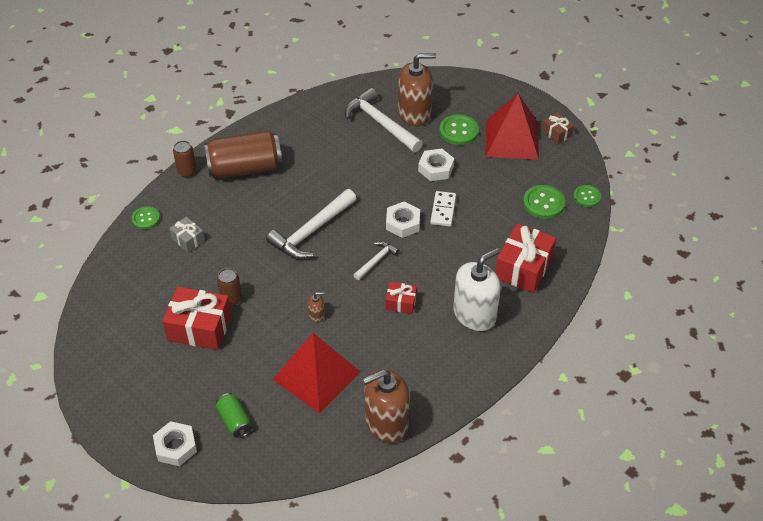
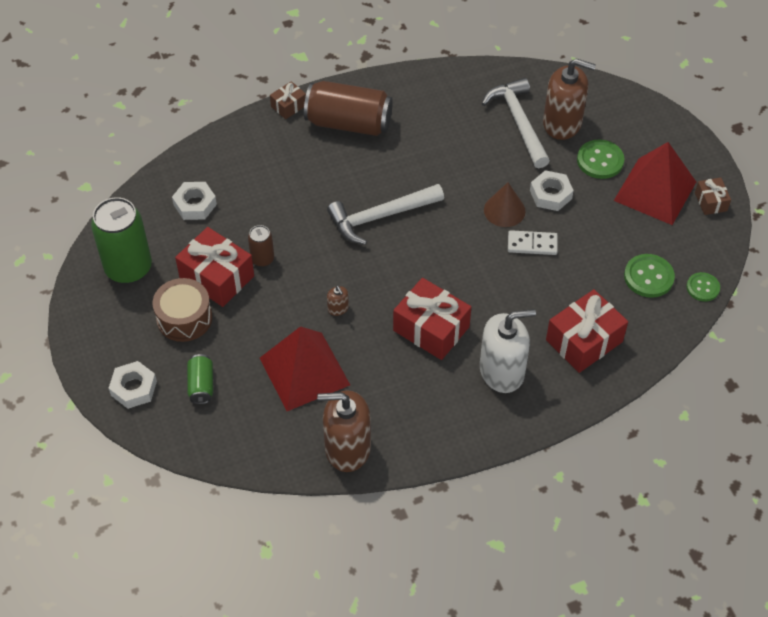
camera: 25 degrees right, 5 degrees up
green button [132,206,160,229] -> none
grey gift [169,217,205,253] -> none
brown can [173,141,197,177] -> brown gift [270,81,306,119]
brown soap dispenser [308,292,325,323] -> brown soap dispenser turned 45 degrees clockwise [327,286,349,316]
white hammer [354,241,399,280] -> none
red gift [385,282,417,314] -> red gift [393,278,471,360], size x1.90
white nut [386,202,420,238] -> white nut moved to [172,182,217,220]
white domino [430,191,456,227] -> white domino turned 60 degrees clockwise [508,230,558,255]
none -> green can [91,197,152,284]
none -> brown drum [153,278,212,342]
none -> brown cone [484,183,526,227]

